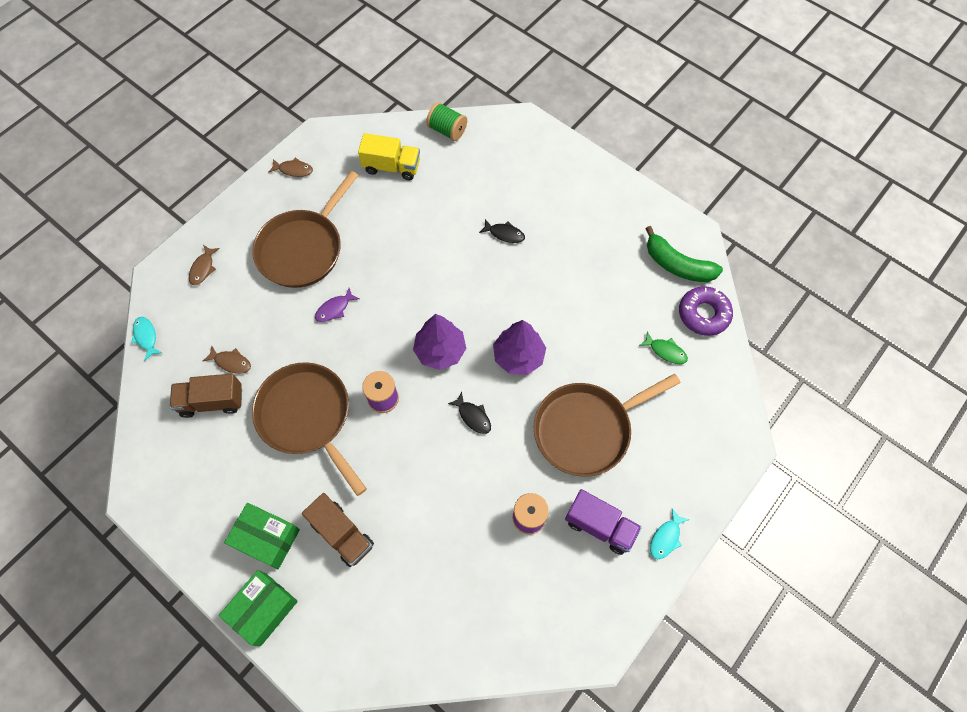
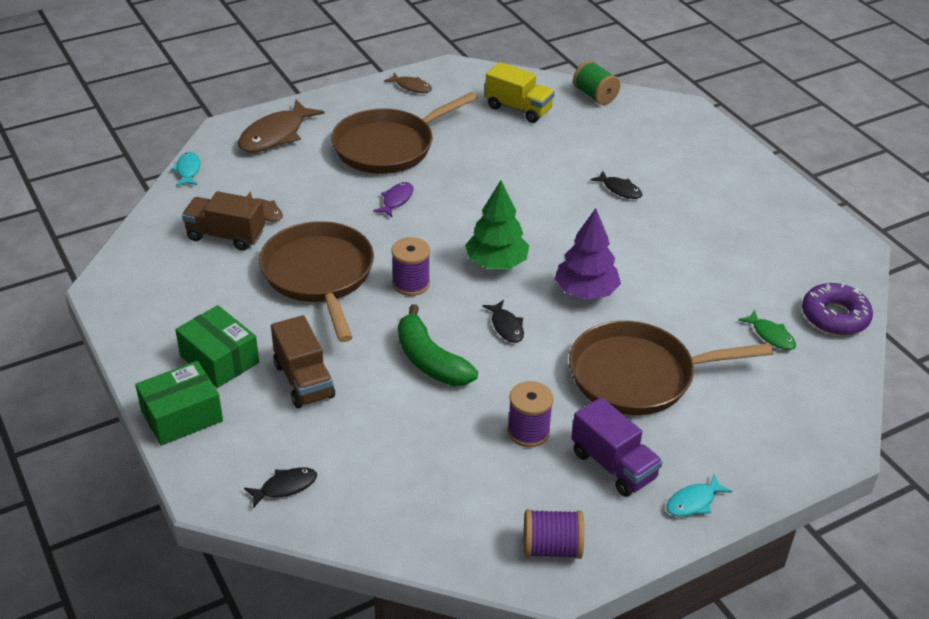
camera: 20 degrees right, 25 degrees down
brown fish [189,245,220,285] -> brown fish [238,99,325,153], size x1.92
purple fish [315,288,360,322] -> purple fish turned 135 degrees clockwise [373,182,413,217]
purple tree [413,314,466,370] -> green tree [465,180,529,269]
green banana [645,226,723,282] -> green banana moved to [398,304,478,386]
none -> black fish [244,467,317,508]
none -> purple spool [524,509,584,559]

